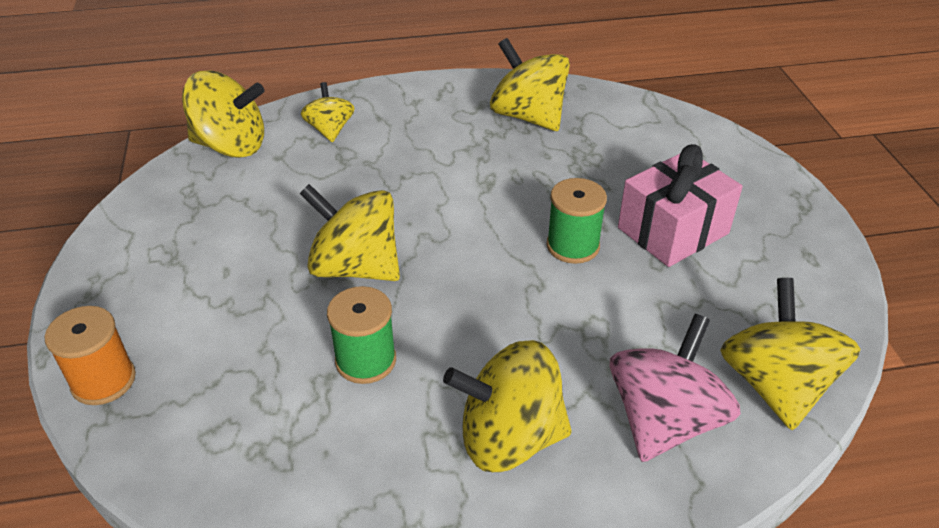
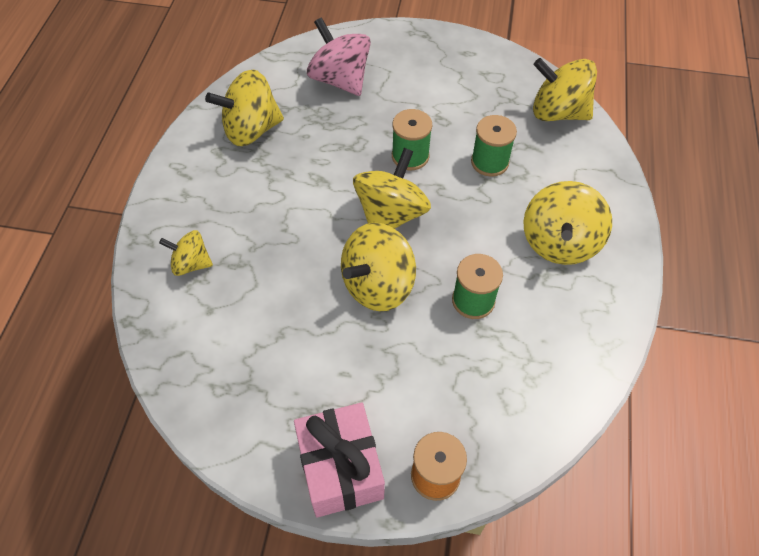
camera: 70 degrees left, 15 degrees up
yellow spinning top [182,70,264,158] -> yellow spinning top moved to [353,148,431,229]
pink spinning top [610,314,741,462] -> pink spinning top moved to [307,17,371,96]
pink gift [618,144,743,267] -> pink gift moved to [294,402,385,517]
none -> green spool [471,115,517,177]

